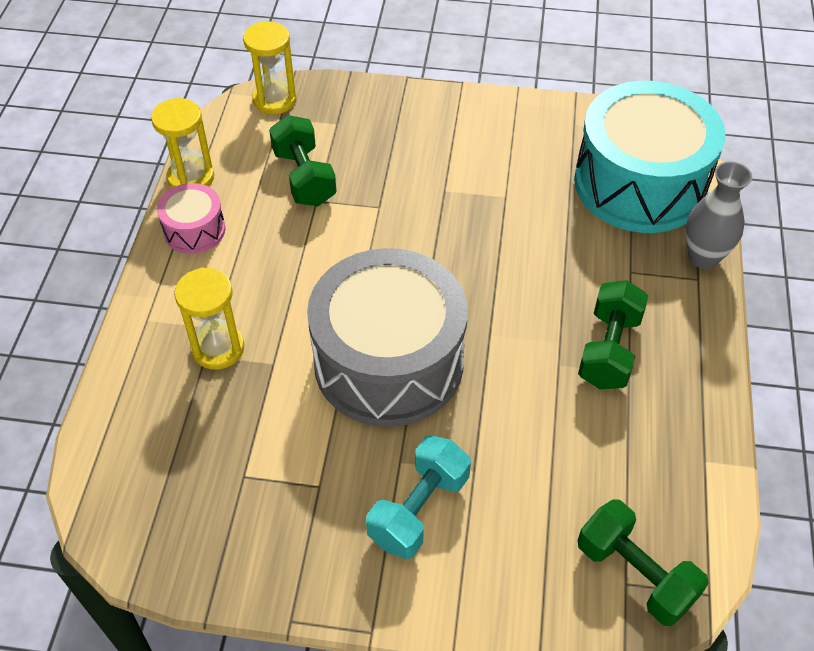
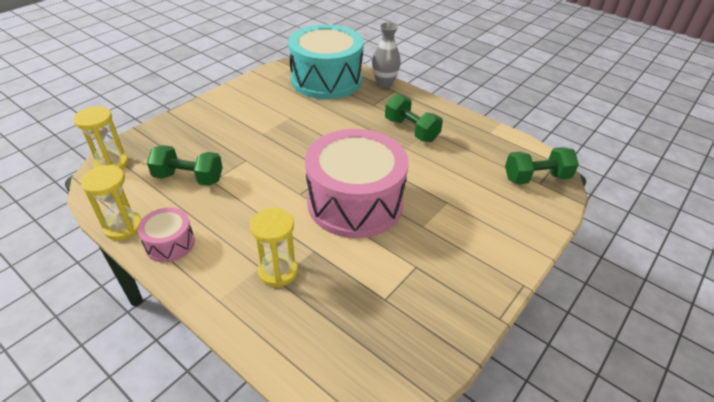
camera: 60 degrees left, 10 degrees down
grey drum [307,248,468,427] -> pink drum [305,129,409,238]
turquoise dumbbell [366,436,471,559] -> none

